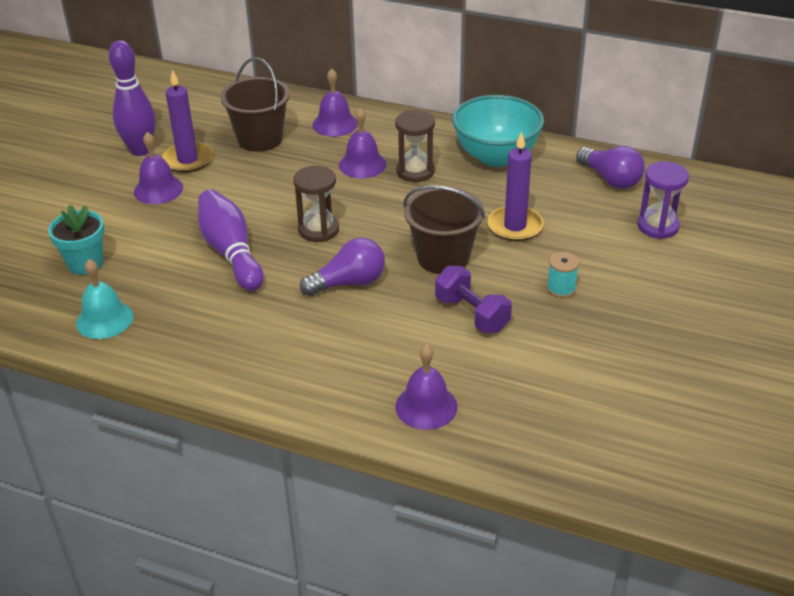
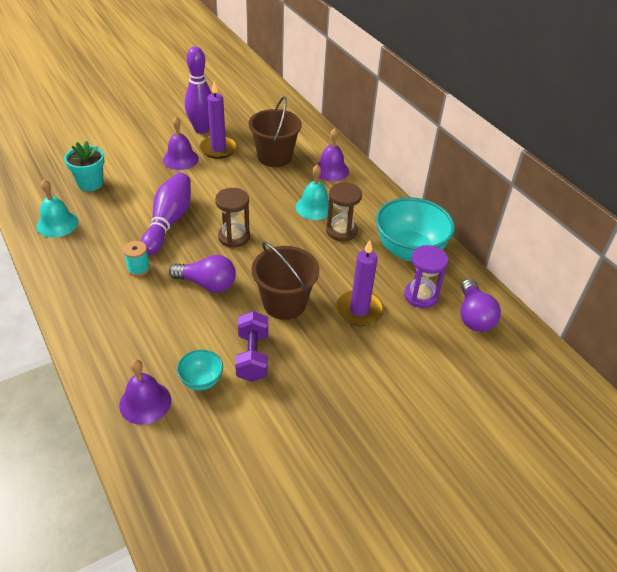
camera: 35 degrees right, 5 degrees up
purple bell [339,108,387,178] -> turquoise bell [296,164,334,220]
turquoise spool [547,252,579,298] -> turquoise spool moved to [123,241,150,276]
purple hourglass [637,161,689,239] -> purple hourglass moved to [404,245,448,308]
none -> turquoise bowl [177,349,223,390]

